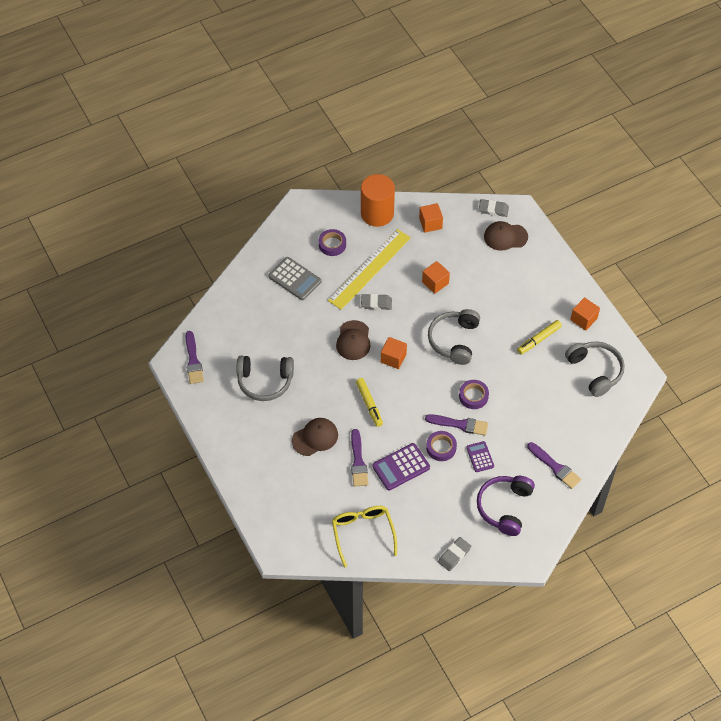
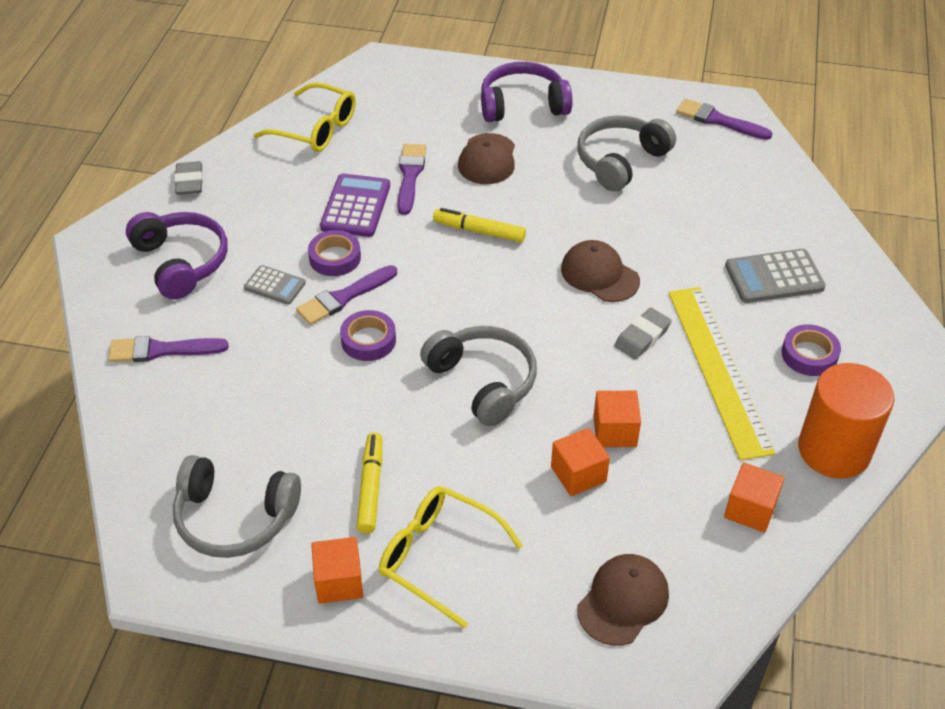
camera: 130 degrees right, 10 degrees down
purple brush [351,429,368,487] -> purple brush turned 60 degrees clockwise [398,144,427,215]
orange cube [381,337,407,369] -> orange cube moved to [551,428,610,496]
purple calculator [466,441,494,472] -> grey calculator [244,265,306,304]
grey eraser [479,199,509,217] -> none
none -> yellow glasses [379,486,523,628]
none -> purple headphones [481,62,572,122]

